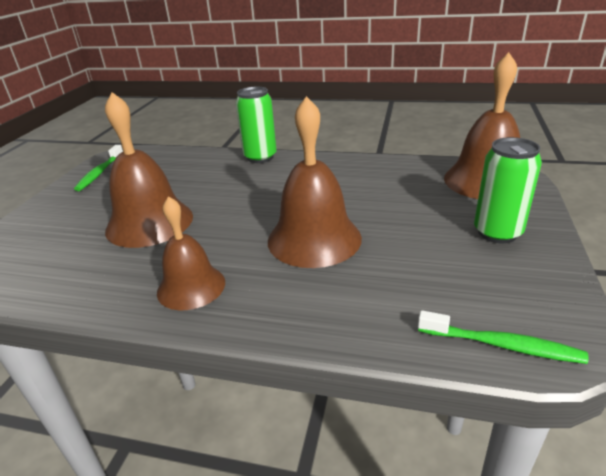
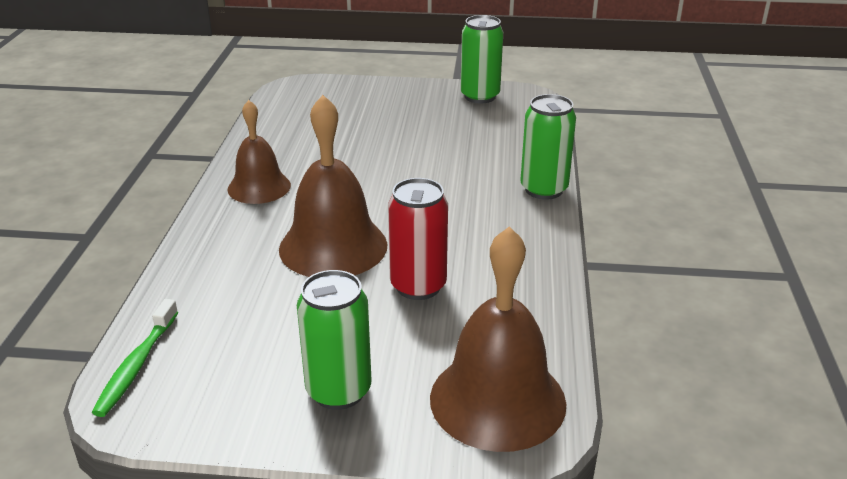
camera: 80 degrees right, 0 degrees up
green toothbrush [74,145,123,191] -> green can [460,15,503,103]
brown bell [105,92,193,248] -> none
none -> red can [388,178,448,300]

